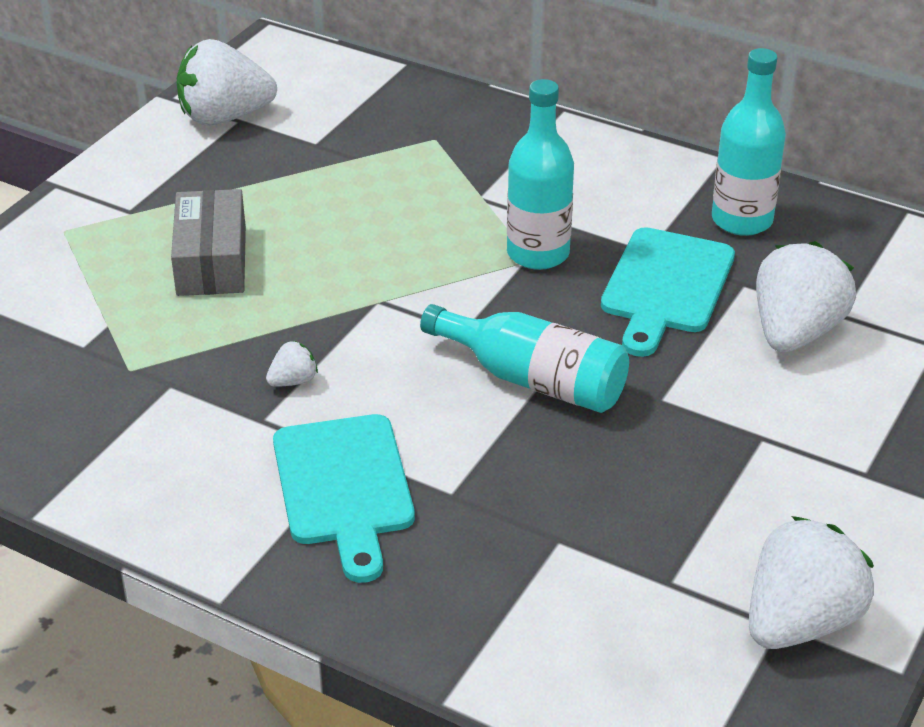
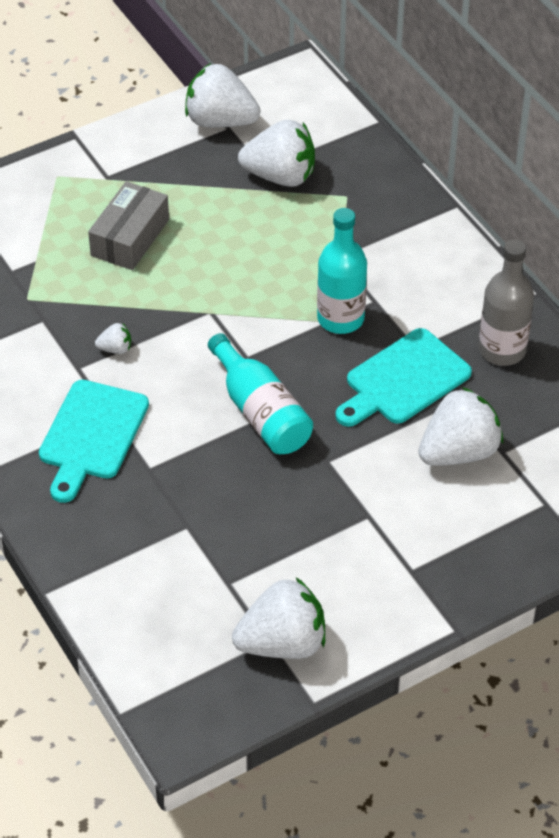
camera: 30 degrees right, 10 degrees up
turquoise bottle [712,48,786,236] -> grey bottle [479,239,534,366]
none -> white strawberry [238,120,315,187]

